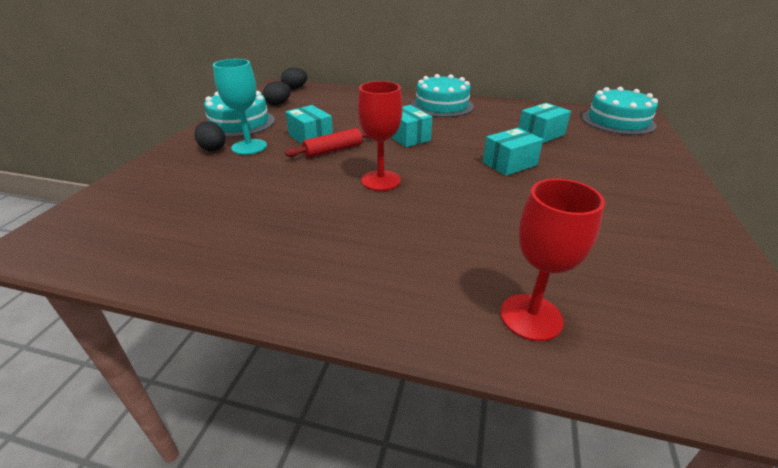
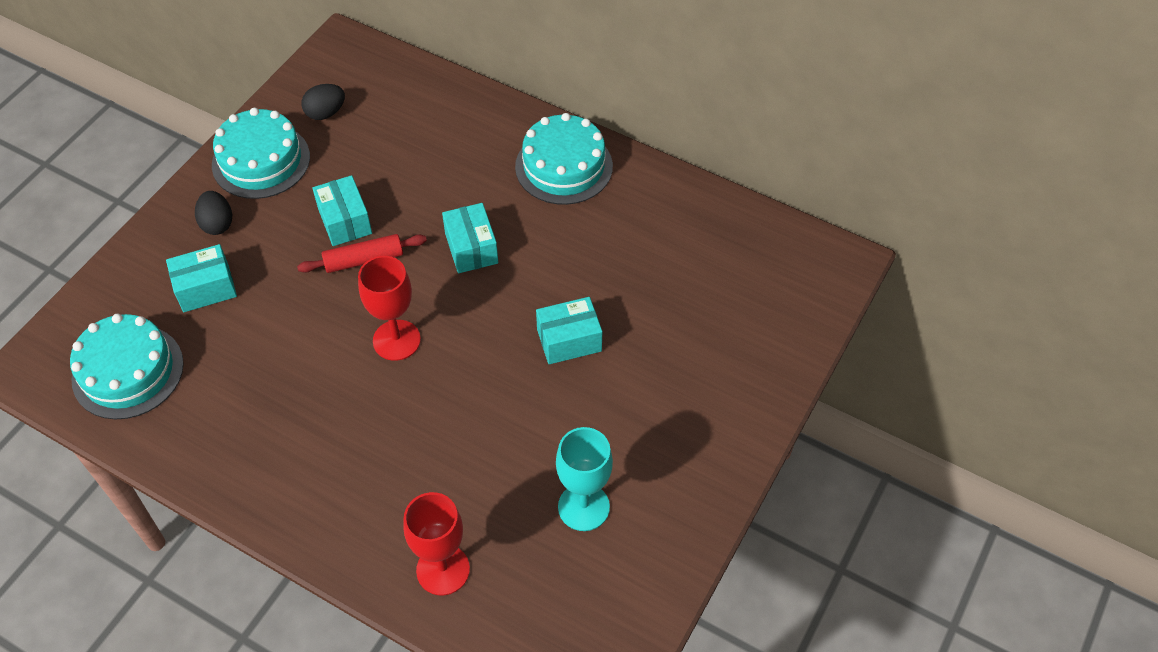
camera: 15 degrees right, 20 degrees up
turquoise goblet [213,59,267,155] -> turquoise goblet moved to [556,427,613,531]
black egg [281,68,307,90] -> none
turquoise box [519,103,571,143] -> turquoise box moved to [166,244,237,312]
turquoise cake [582,87,658,135] -> turquoise cake moved to [70,314,184,420]

